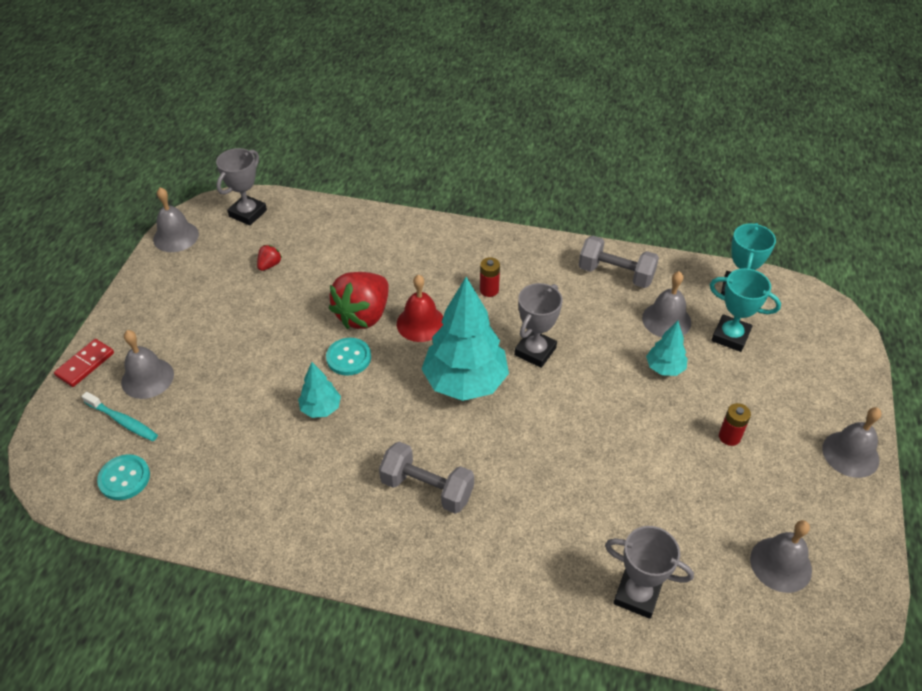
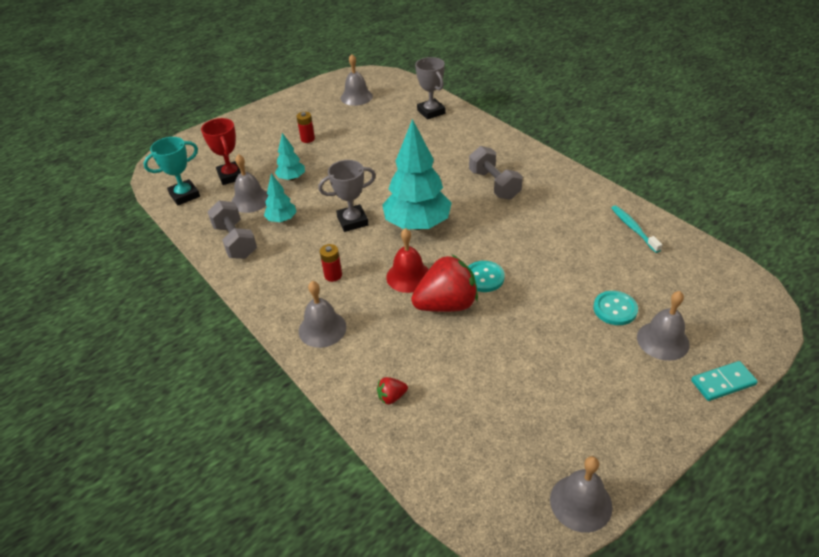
camera: 140 degrees left, 5 degrees down
red domino [54,339,114,387] -> turquoise domino [691,361,758,401]
turquoise toothbrush [82,392,158,441] -> turquoise toothbrush moved to [612,205,663,253]
turquoise button [97,454,150,500] -> turquoise button moved to [593,291,638,325]
grey trophy [216,148,267,226] -> none
red strawberry [257,245,282,271] -> red strawberry moved to [377,377,408,404]
turquoise tree [298,362,341,418] -> turquoise tree moved to [264,173,297,223]
turquoise trophy [710,268,781,352] -> red trophy [201,118,241,185]
grey bell [822,407,882,478] -> grey bell moved to [299,281,347,348]

